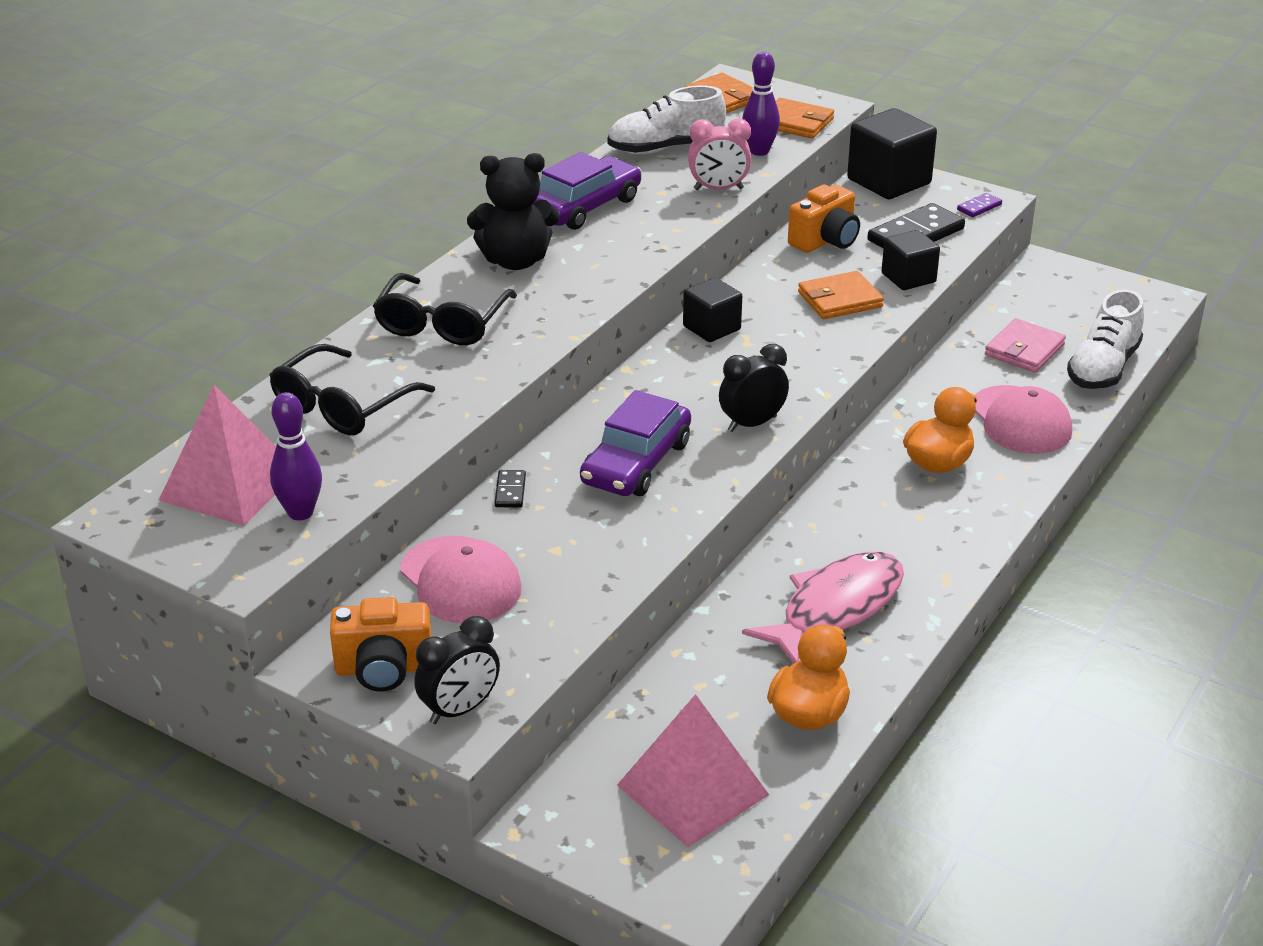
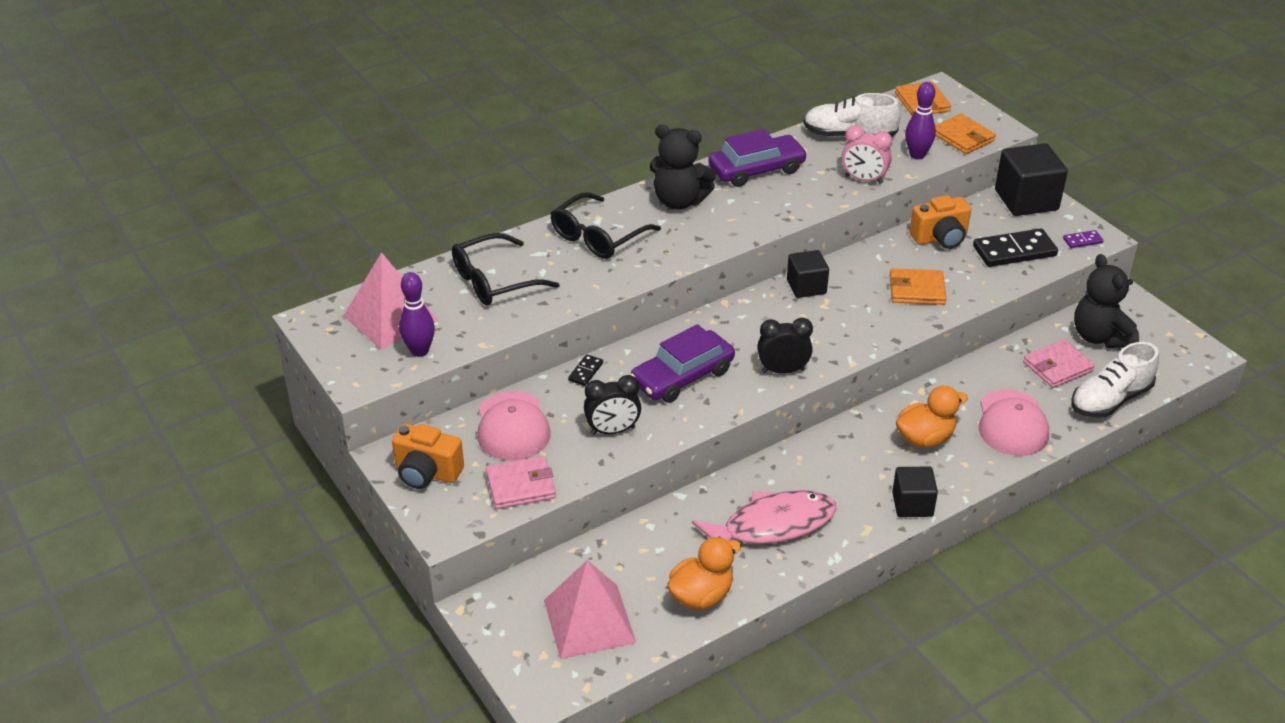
camera: 25 degrees right, 5 degrees up
black clock [414,616,500,724] -> black clock moved to [584,375,641,435]
black cube [881,230,940,290] -> black cube moved to [892,467,938,517]
none -> pink wallet [486,456,556,509]
none -> black teddy bear [1074,254,1139,348]

